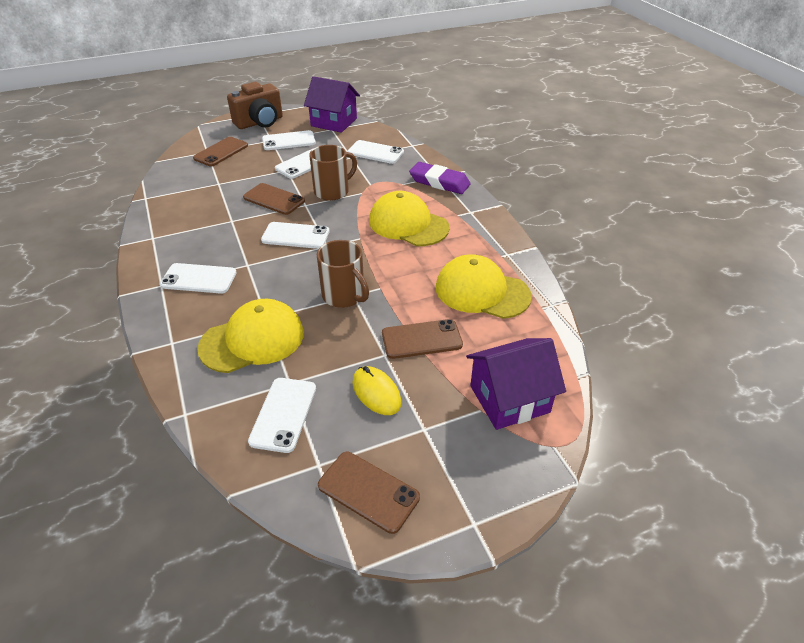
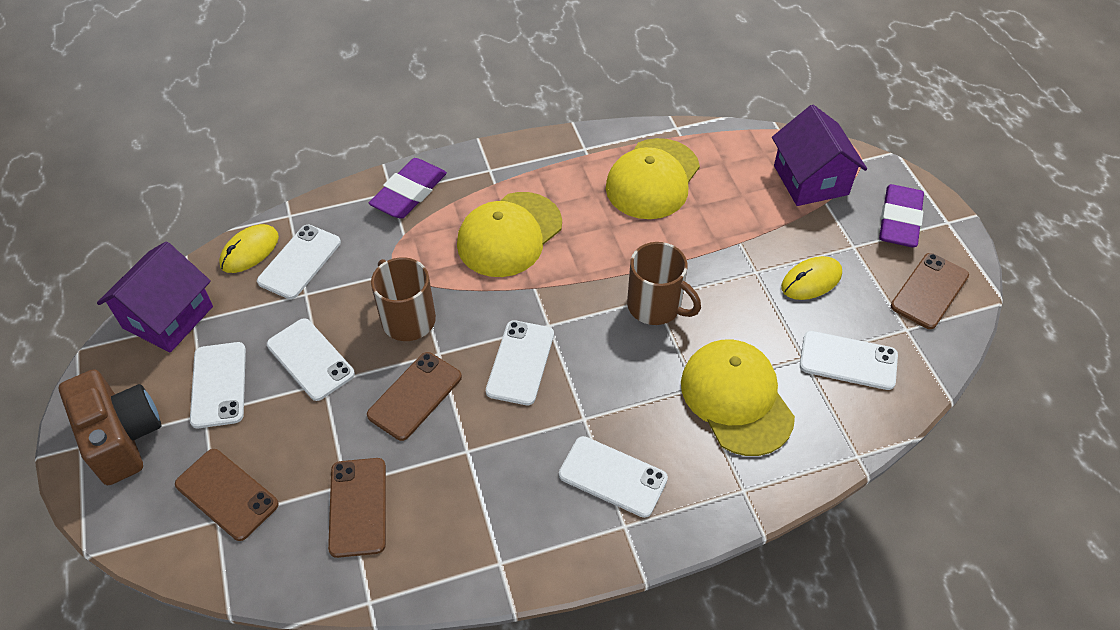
camera: 85 degrees left, 10 degrees up
white phone [160,263,237,294] -> white phone turned 75 degrees counterclockwise [559,436,668,518]
brown mug [317,240,369,308] -> brown mug turned 75 degrees clockwise [627,242,701,325]
brown phone [382,319,463,359] -> brown phone moved to [328,458,386,558]
none -> yellow mouse [219,224,279,273]
none -> purple eraser [879,184,924,247]

